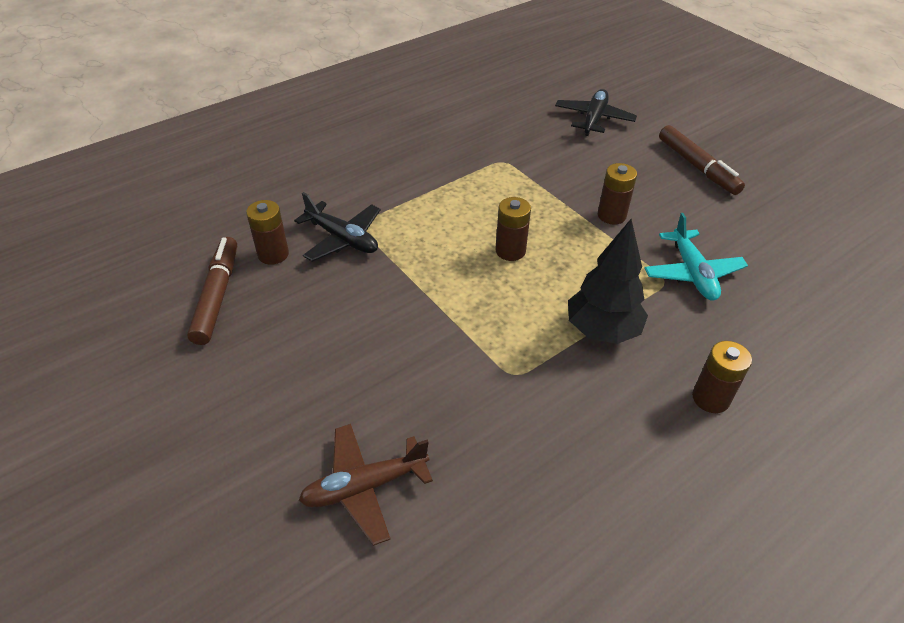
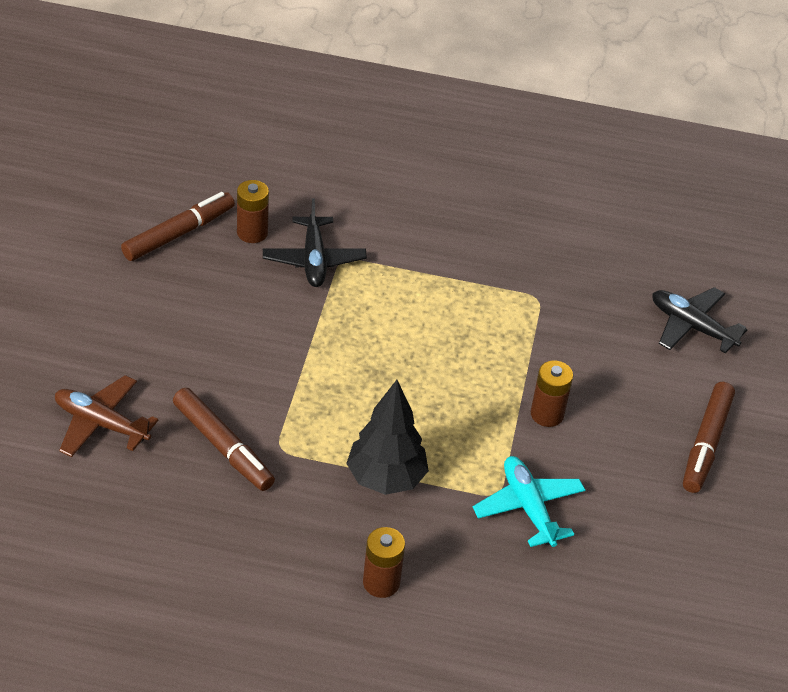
camera: 45 degrees right, 0 degrees up
brown battery [495,197,531,261] -> none
black plane [555,89,637,136] -> black plane turned 120 degrees counterclockwise [652,287,747,354]
turquoise plane [644,213,748,300] -> turquoise plane turned 120 degrees clockwise [473,456,585,547]
none -> brown marker [173,388,275,491]

